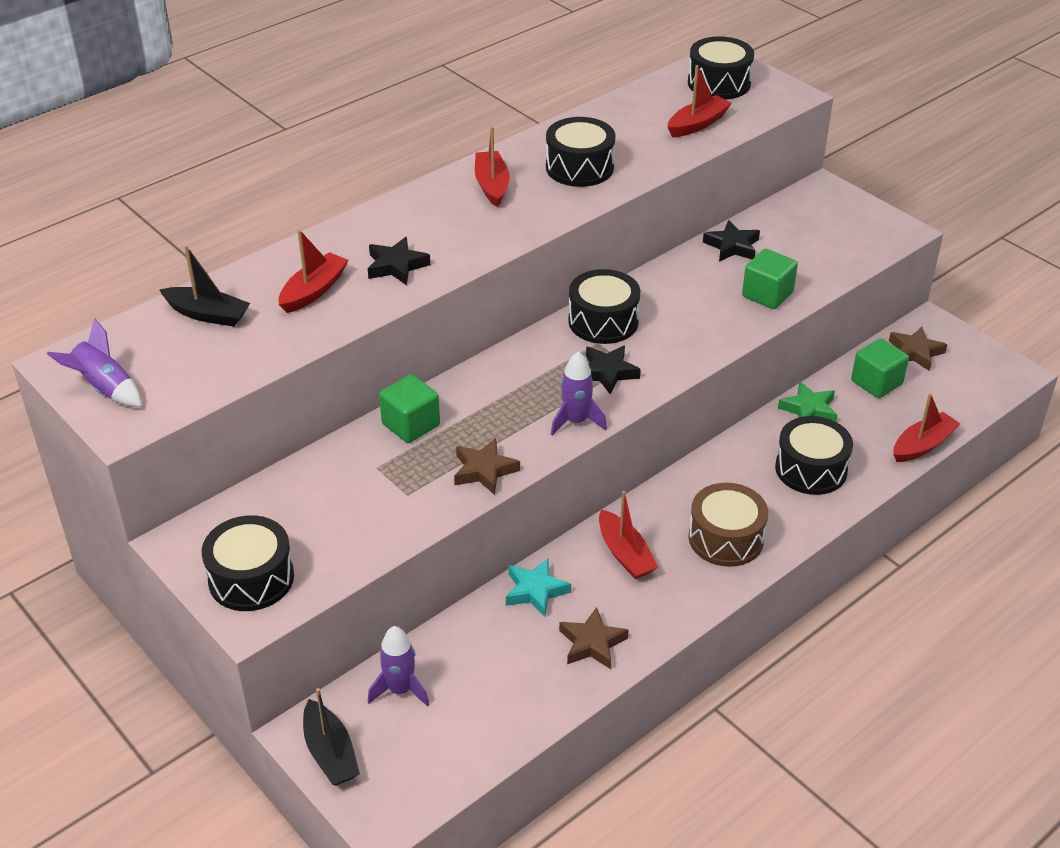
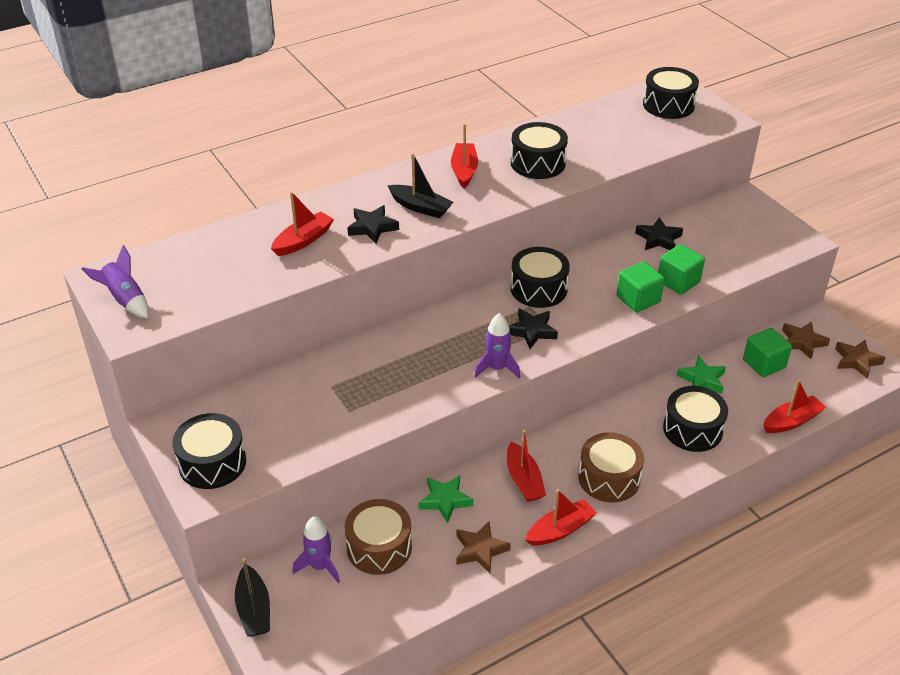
camera: 10 degrees right, 0 degrees up
black boat [160,245,250,327] -> black boat moved to [387,153,453,218]
green cube [379,374,440,443] -> green cube moved to [617,262,665,313]
brown star [454,438,520,495] -> brown star moved to [835,340,886,378]
turquoise star [506,558,571,617] -> green star [419,475,473,523]
red boat [668,65,732,137] -> red boat moved to [525,489,597,546]
none -> brown drum [344,499,412,575]

